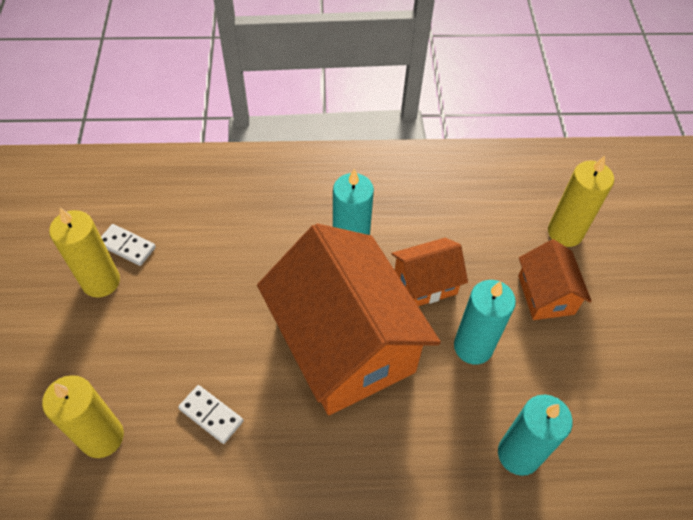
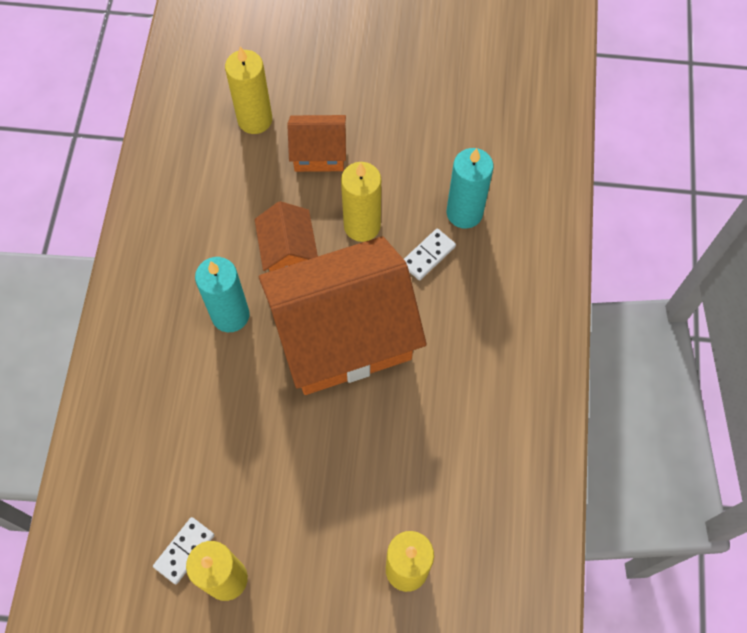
camera: 80 degrees left, 10 degrees up
white domino [178,385,243,444] -> white domino moved to [404,228,456,281]
turquoise candle [454,280,516,364] -> yellow candle [341,162,381,242]

